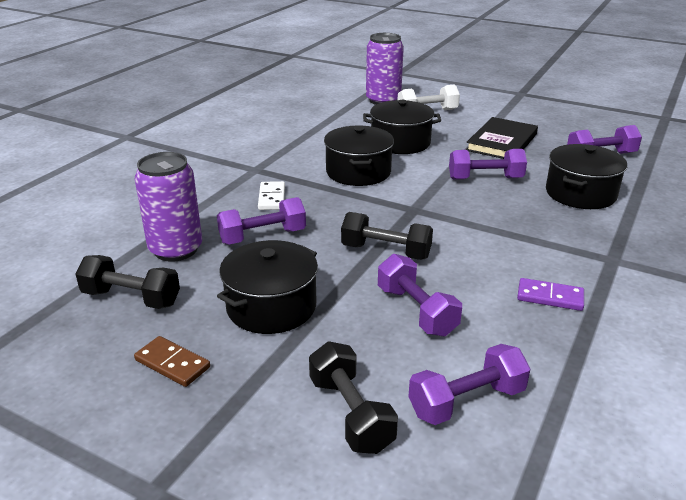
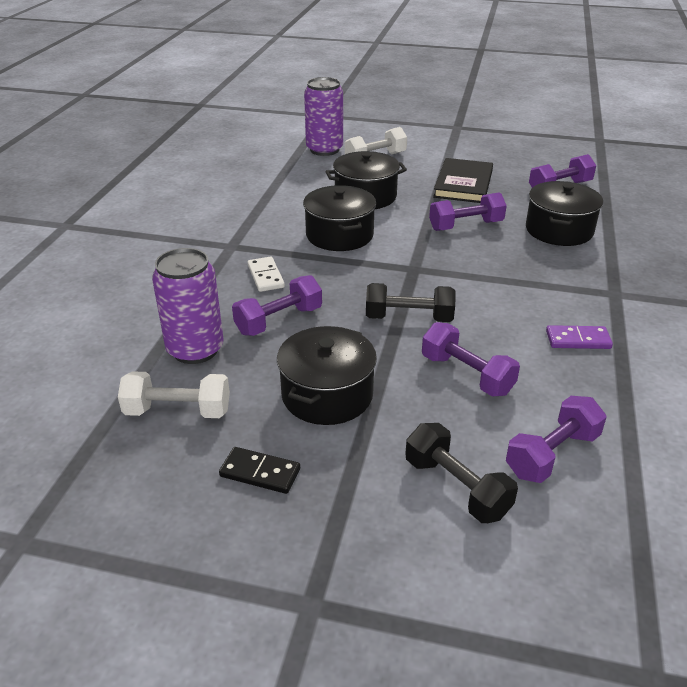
camera: 15 degrees left, 5 degrees up
black dumbbell [75,255,180,309] -> white dumbbell [118,371,230,418]
brown domino [134,336,210,387] -> black domino [219,447,300,494]

